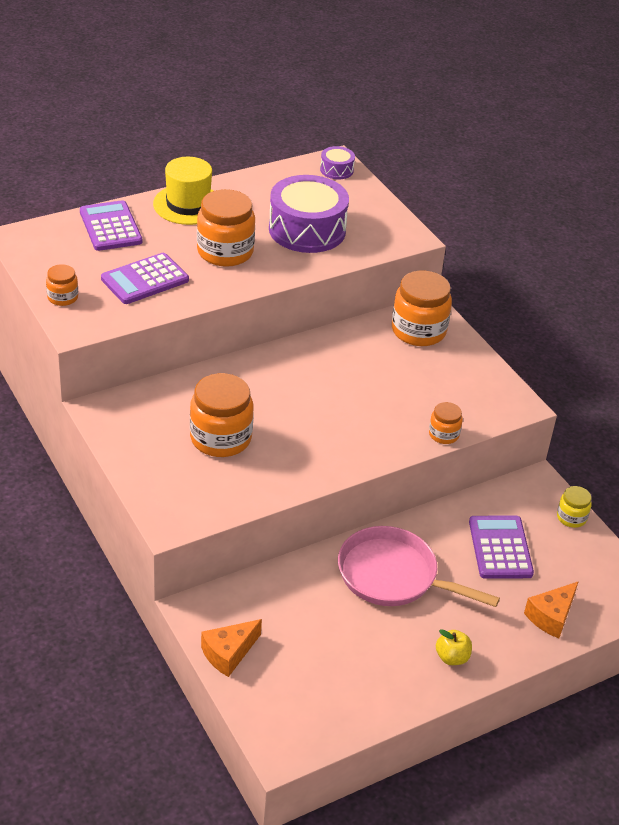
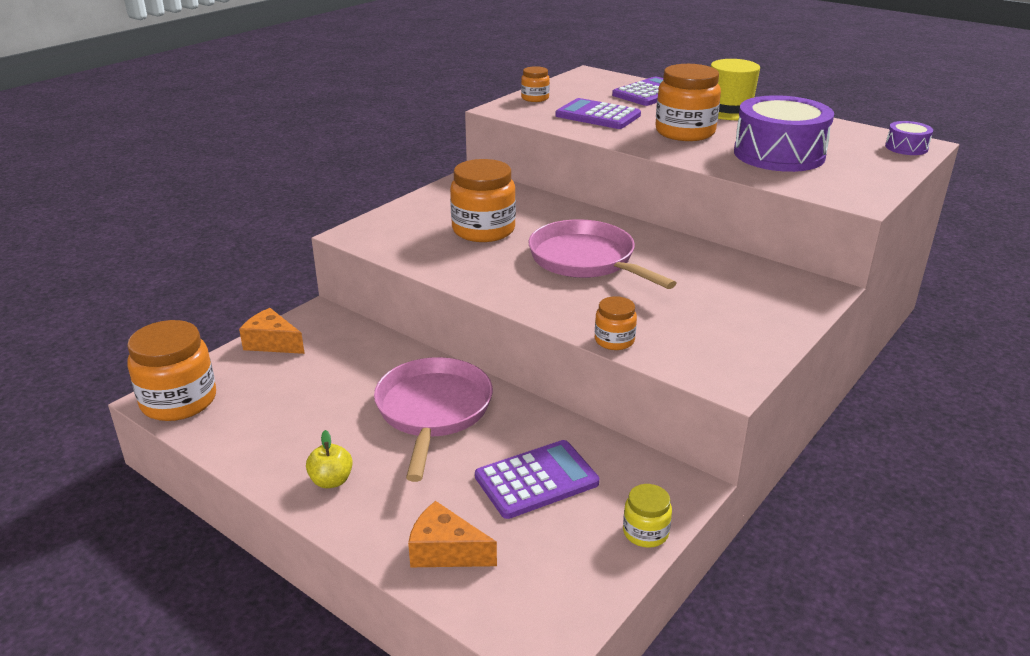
camera: 70 degrees right, 10 degrees down
orange jar [392,271,452,346] -> orange jar moved to [127,320,216,421]
none -> pink pan [528,219,677,289]

